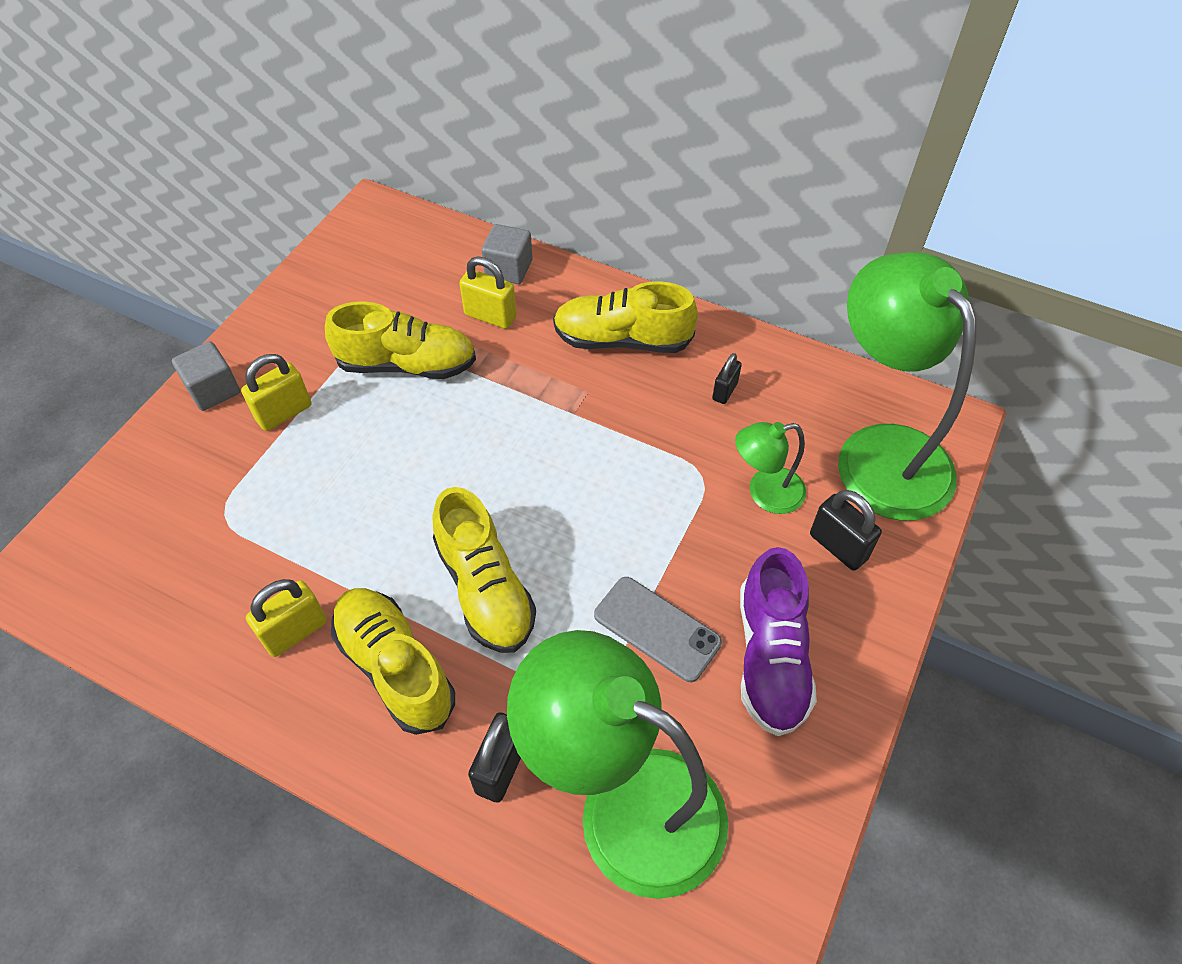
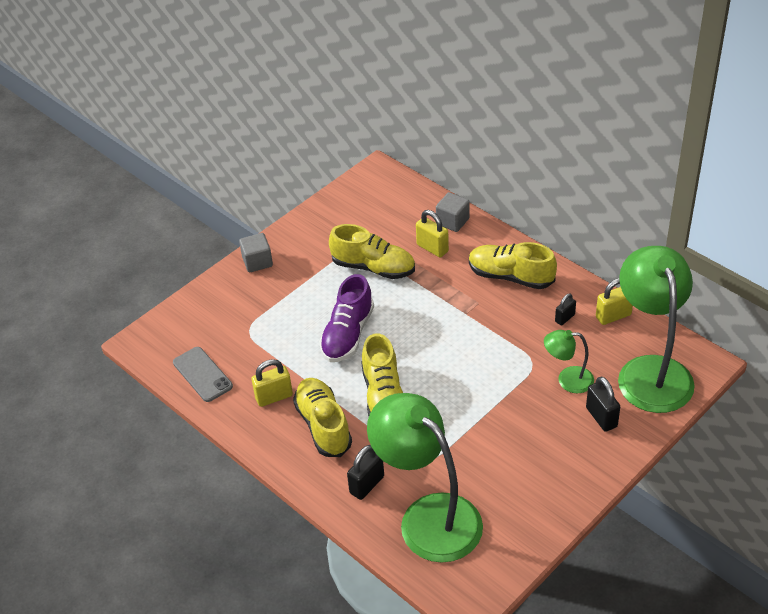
camera: 20 degrees right, 10 degrees down
yellow padlock [241,354,311,431] -> yellow padlock moved to [596,278,633,325]
grey phone [594,577,722,682] -> grey phone moved to [173,347,233,402]
purple shoe [740,547,817,736] -> purple shoe moved to [319,274,374,362]

